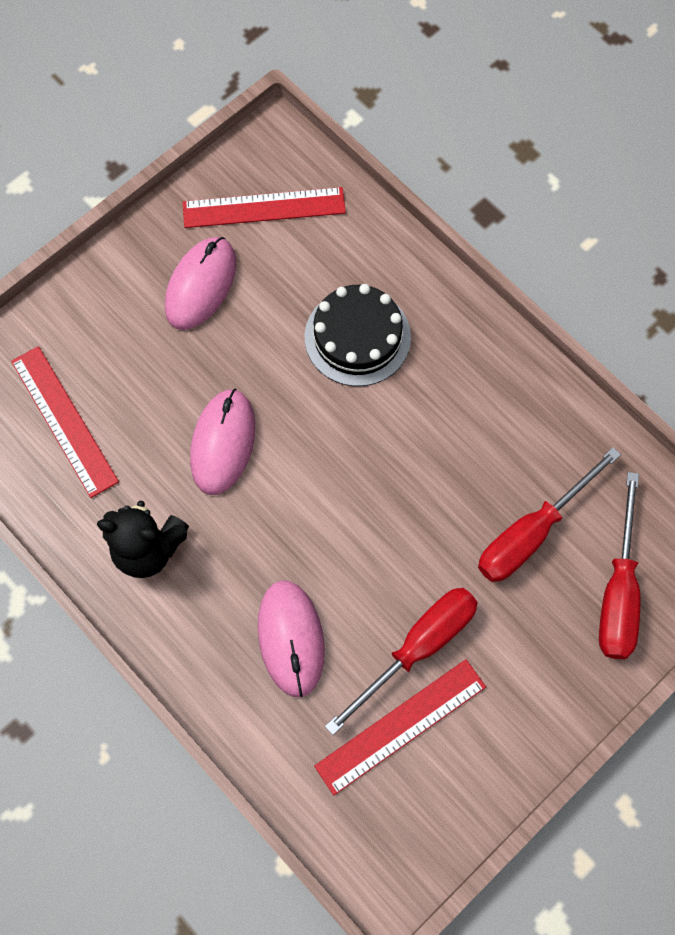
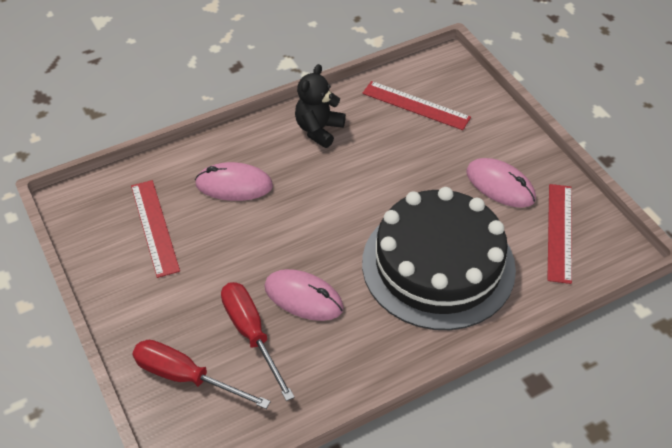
camera: 105 degrees right, 20 degrees down
red ruler [11,346,119,498] -> red ruler turned 45 degrees clockwise [362,81,471,130]
pink mouse [190,389,255,495] -> pink mouse moved to [264,269,344,321]
black cake [305,284,411,386] -> black cake [362,187,516,330], size x1.88
red screwdriver [325,588,478,735] -> none

